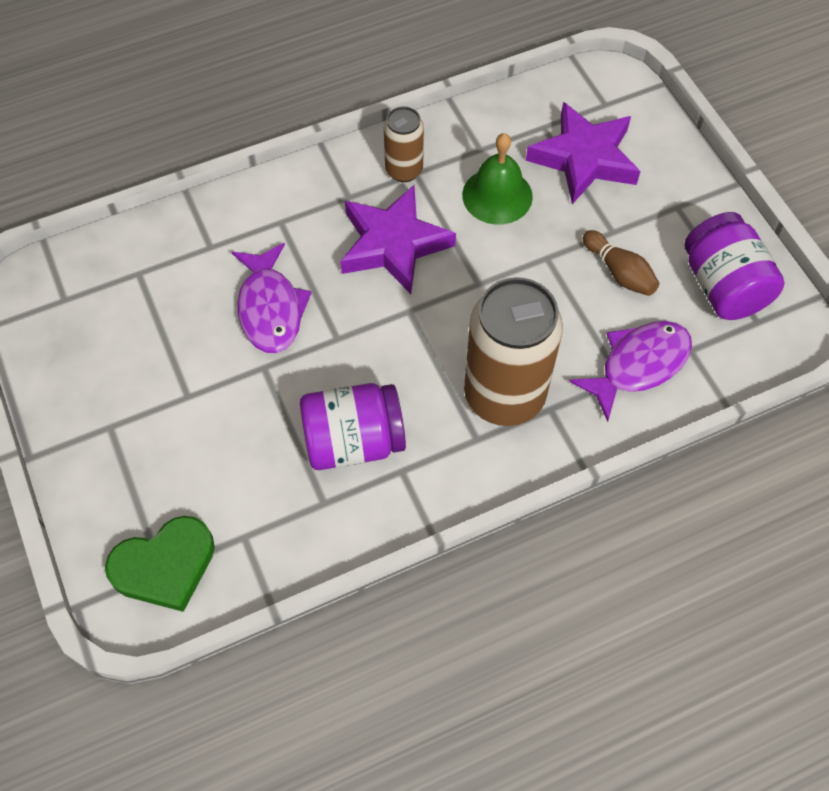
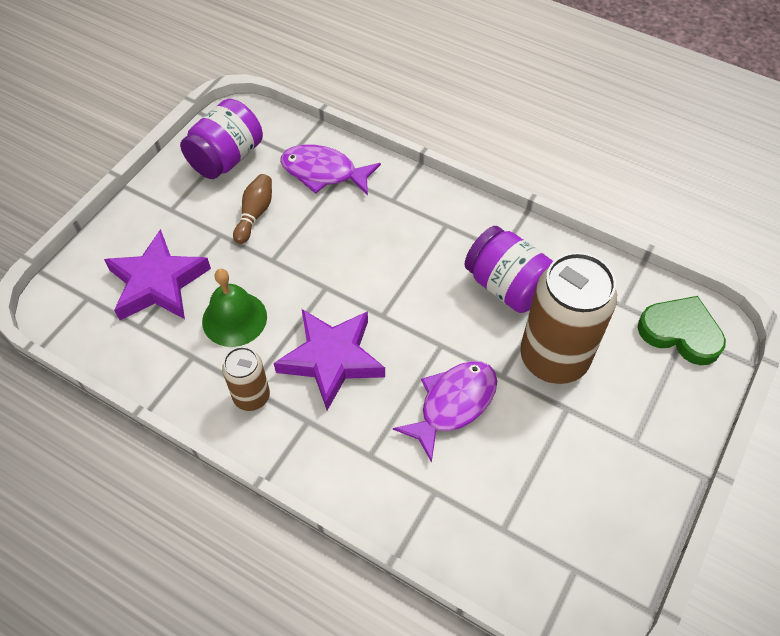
camera: 125 degrees left, 5 degrees down
brown can [464,277,563,426] -> brown can moved to [520,252,617,384]

